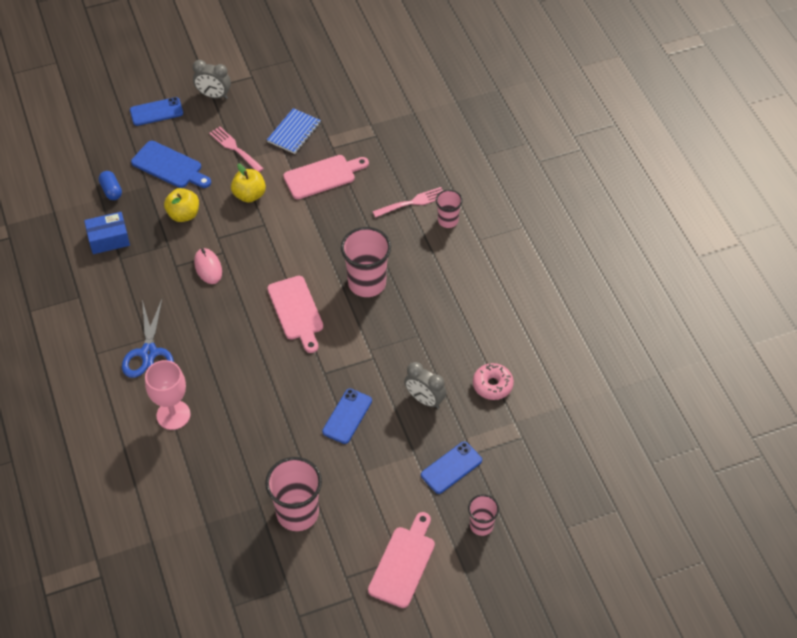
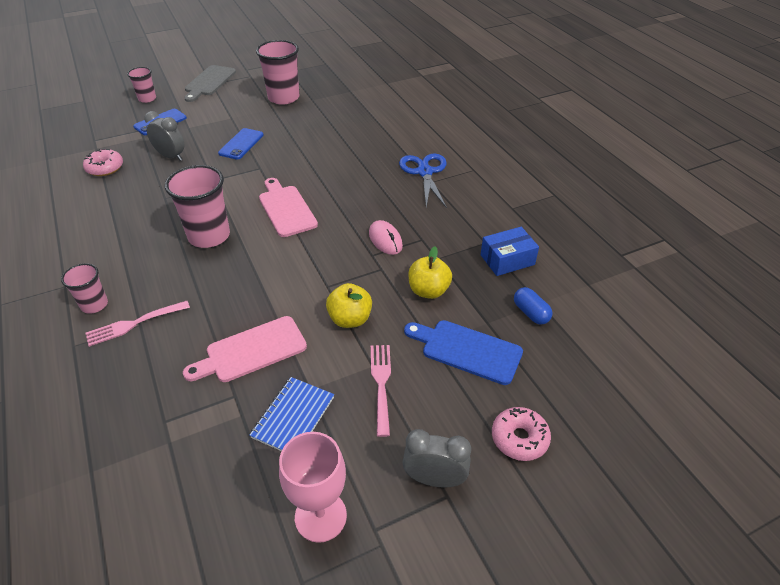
camera: 175 degrees right, 10 degrees down
blue phone [130,97,183,126] -> pink donut [492,407,551,461]
pink goblet [145,360,191,430] -> pink goblet moved to [279,432,347,543]
pink fork [209,126,264,172] -> pink fork turned 135 degrees counterclockwise [371,345,391,437]
pink cutting board [368,512,435,608] -> grey cutting board [184,65,236,102]

